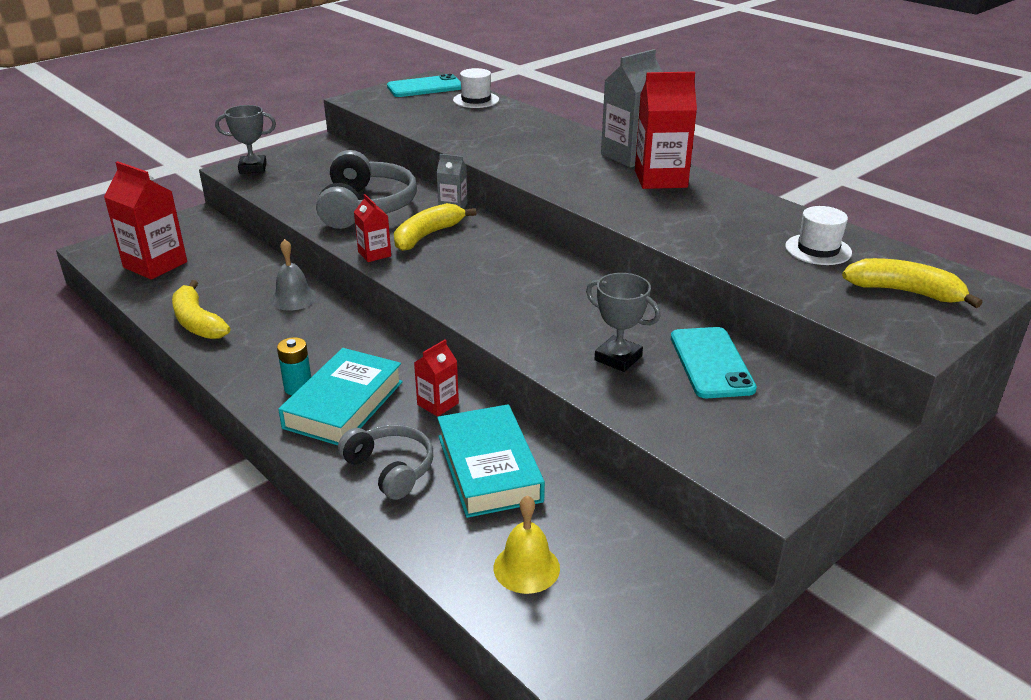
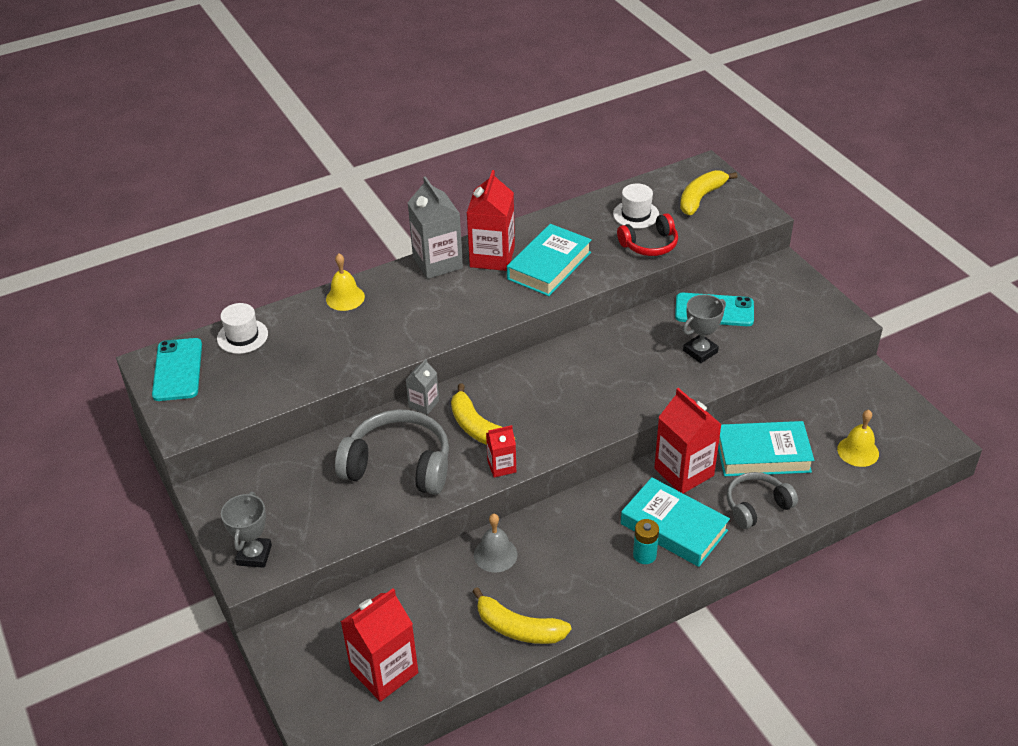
camera: 75 degrees left, 10 degrees up
yellow banana [172,280,230,339] -> yellow banana turned 45 degrees clockwise [472,587,571,644]
red carton [414,339,459,417] -> red carton [654,388,722,494], size x1.87
none -> yellow bell [326,254,365,311]
none -> turquoise book [507,224,592,296]
none -> red headphones [617,213,678,256]

